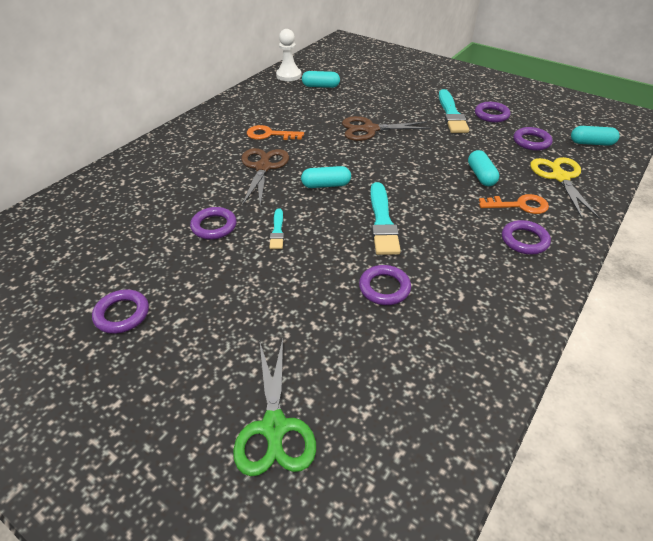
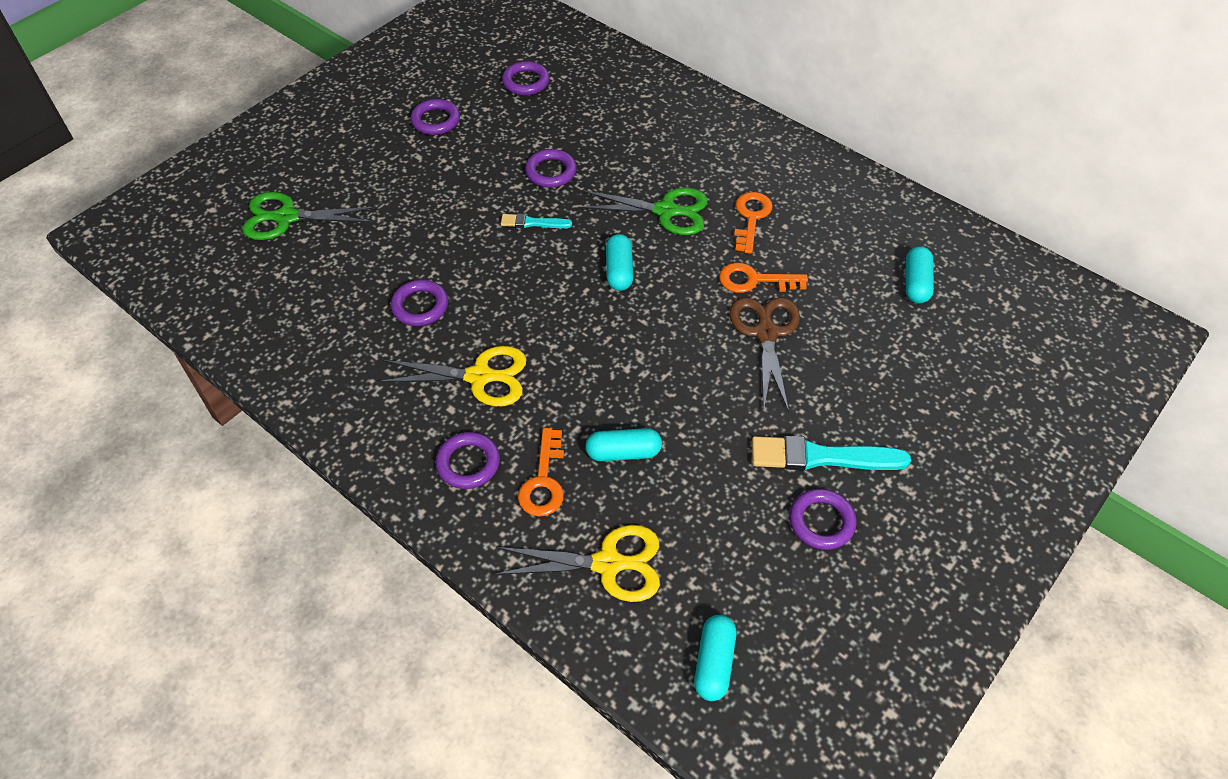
camera: 95 degrees right, 10 degrees up
brown scissors [241,148,289,207] -> green scissors [578,188,708,235]
white pawn [276,29,302,81] -> none
turquoise brush [370,182,401,255] -> none
purple ring [514,127,552,151] -> purple ring moved to [502,61,550,95]
none -> yellow scissors [378,346,527,407]
none -> orange key [719,263,808,293]

